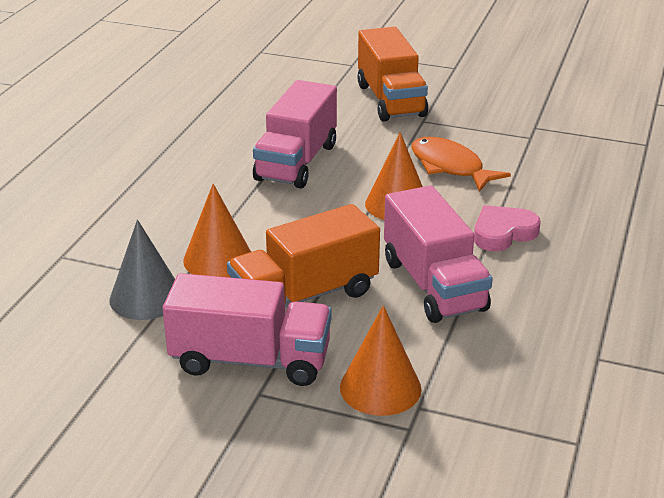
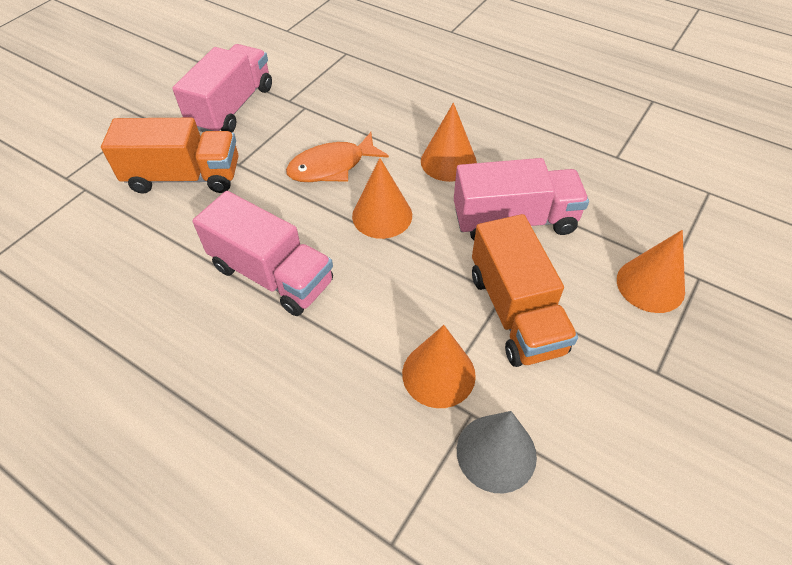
camera: 75 degrees left, 20 degrees up
pink truck [163,273,332,386] -> pink truck moved to [172,44,272,133]
pink heart [474,205,541,251] -> orange cone [421,103,477,182]

